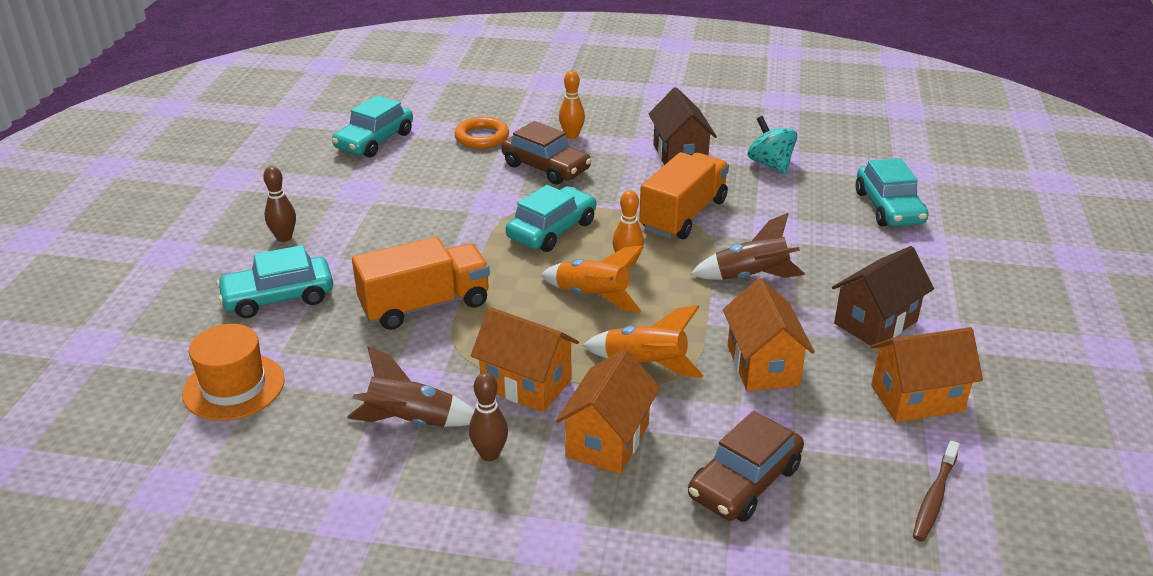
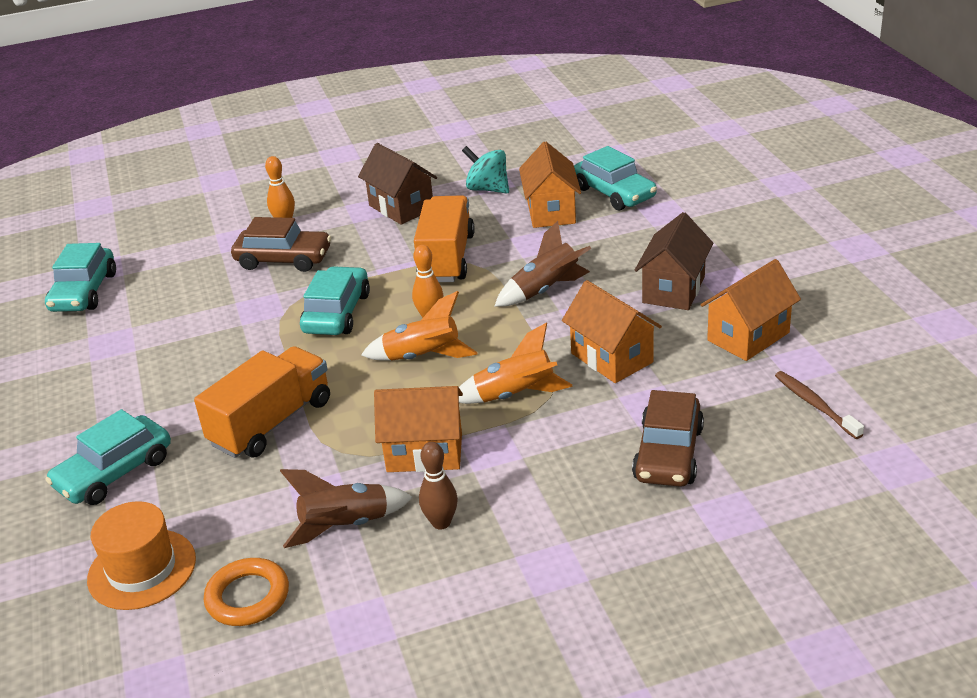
camera: 25 degrees left, 0 degrees up
brown bowling pin [263,166,296,242] -> none
orange ring [454,117,509,149] -> orange ring moved to [204,558,289,626]
orange house [556,348,660,474] -> orange house moved to [519,141,581,228]
brown toothbrush [913,440,960,542] -> brown toothbrush turned 150 degrees clockwise [775,371,864,439]

